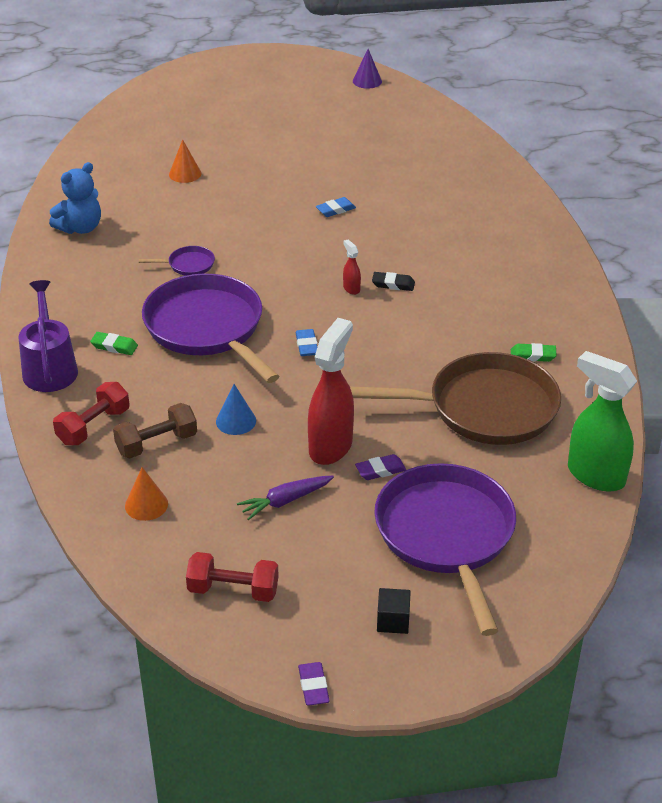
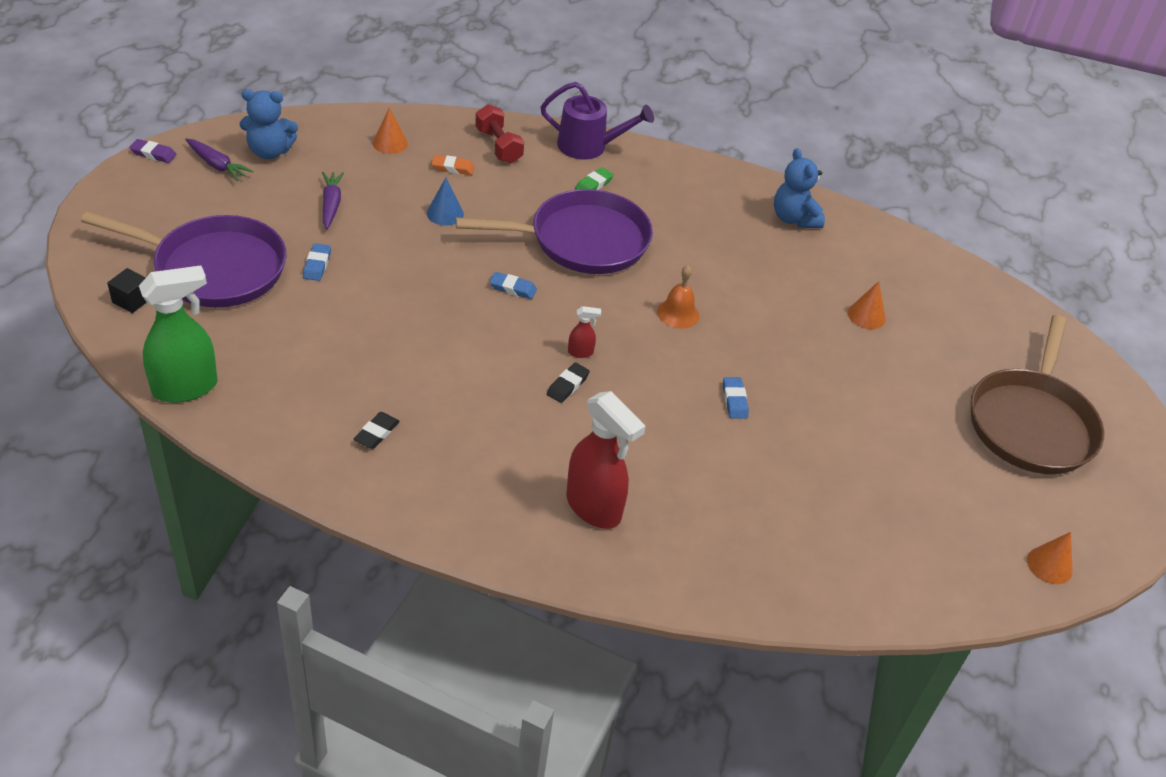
camera: 110 degrees right, 5 degrees up
brown dumbbell [113,403,197,459] -> orange eraser [431,155,474,175]
purple pan [139,246,215,276] -> none
red dumbbell [186,552,279,602] -> blue teddy bear [240,89,298,159]
red spray bottle [308,318,354,465] -> red spray bottle moved to [566,391,646,529]
brown pan [350,352,561,445] -> brown pan moved to [971,315,1104,474]
purple cone [353,49,382,89] -> orange cone [1027,532,1073,584]
purple eraser [355,454,406,480] -> blue eraser [303,243,331,281]
black cube [377,588,411,634] -> black cube moved to [107,268,147,313]
green eraser [511,343,557,362] -> black eraser [354,412,400,449]
none -> purple carrot [185,138,254,181]
none -> orange bell [657,266,699,329]

